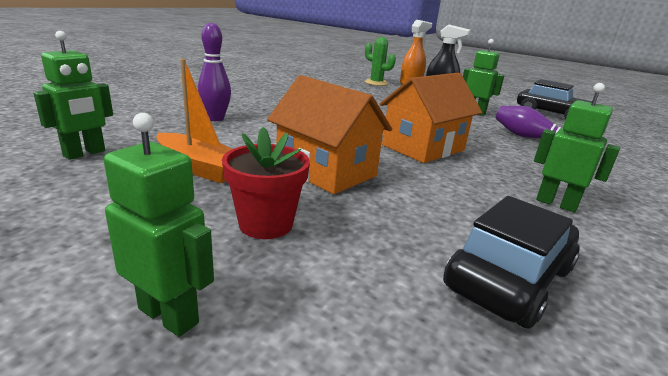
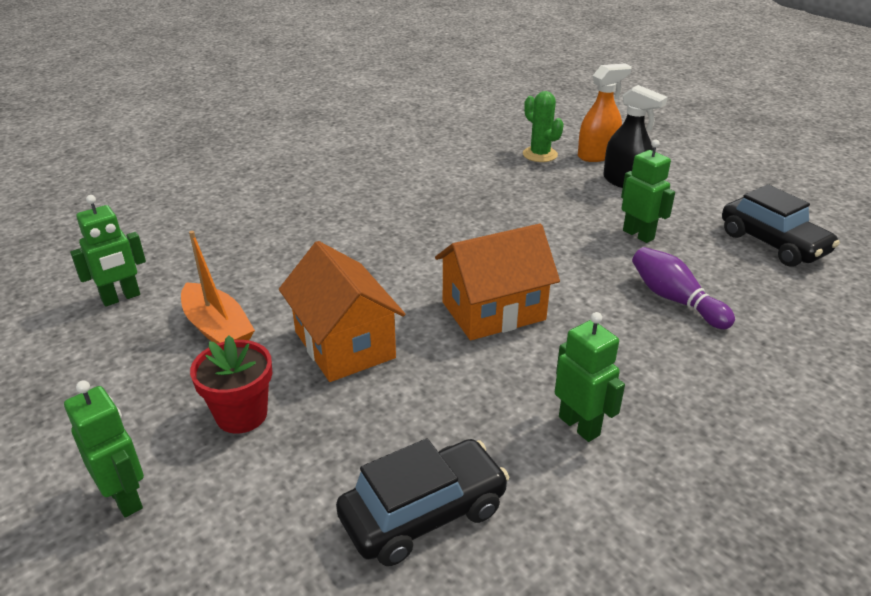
camera: 20 degrees right, 10 degrees up
purple bowling pin [198,23,231,121] -> none

